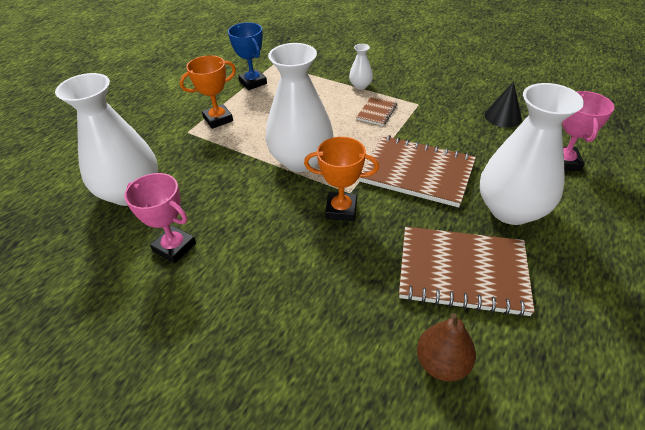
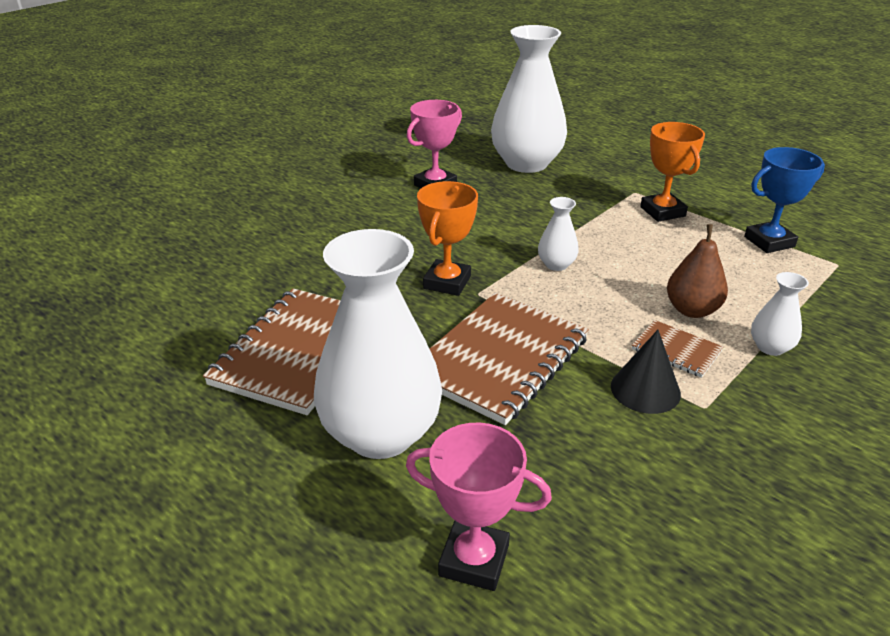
camera: 100 degrees right, 10 degrees down
white vase [266,43,333,172] -> white vase [538,197,579,271], size x0.43
brown pear [417,313,476,382] -> brown pear moved to [667,224,728,318]
black cone [485,81,522,127] -> black cone moved to [611,330,681,414]

